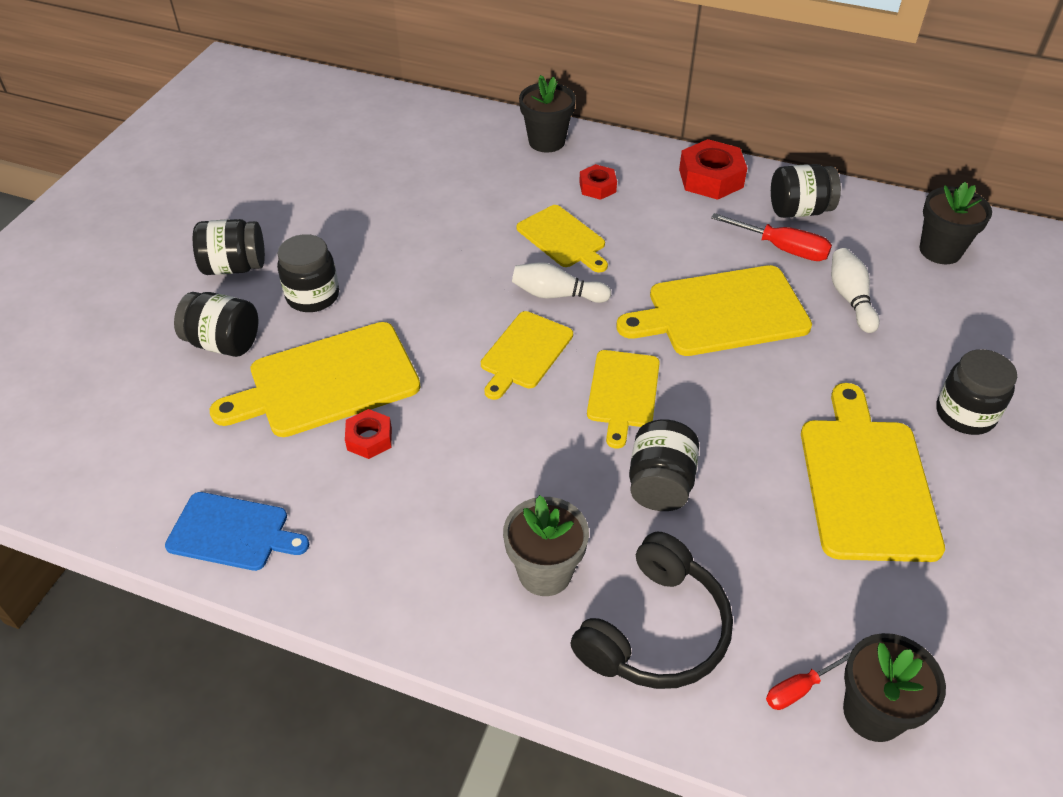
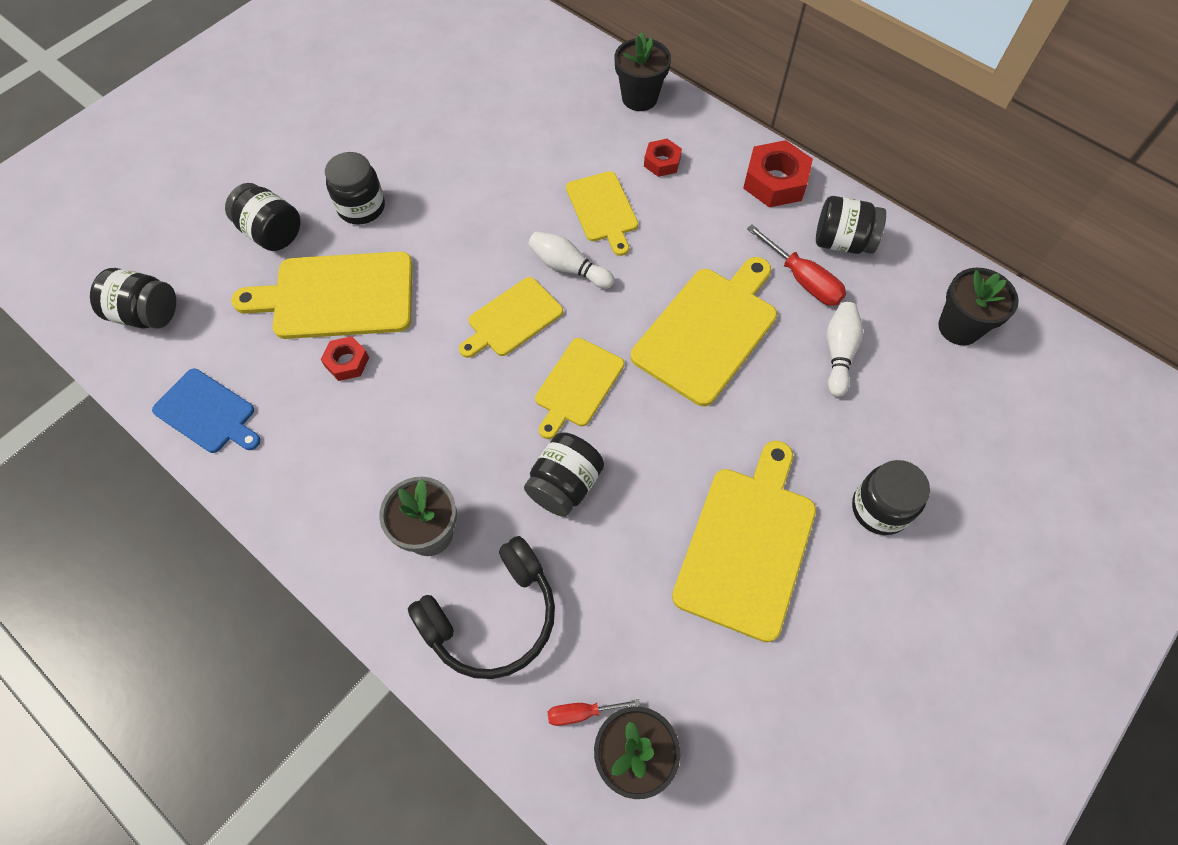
camera: 20 degrees right, 15 degrees up
black jar [193,219,265,275] -> black jar moved to [90,268,176,329]
yellow cutting board [616,265,812,356] -> yellow cutting board turned 120 degrees clockwise [631,257,777,406]

